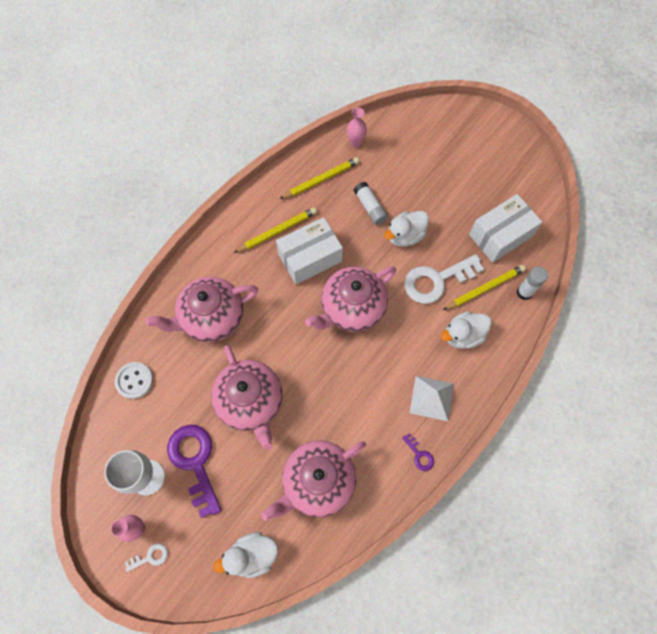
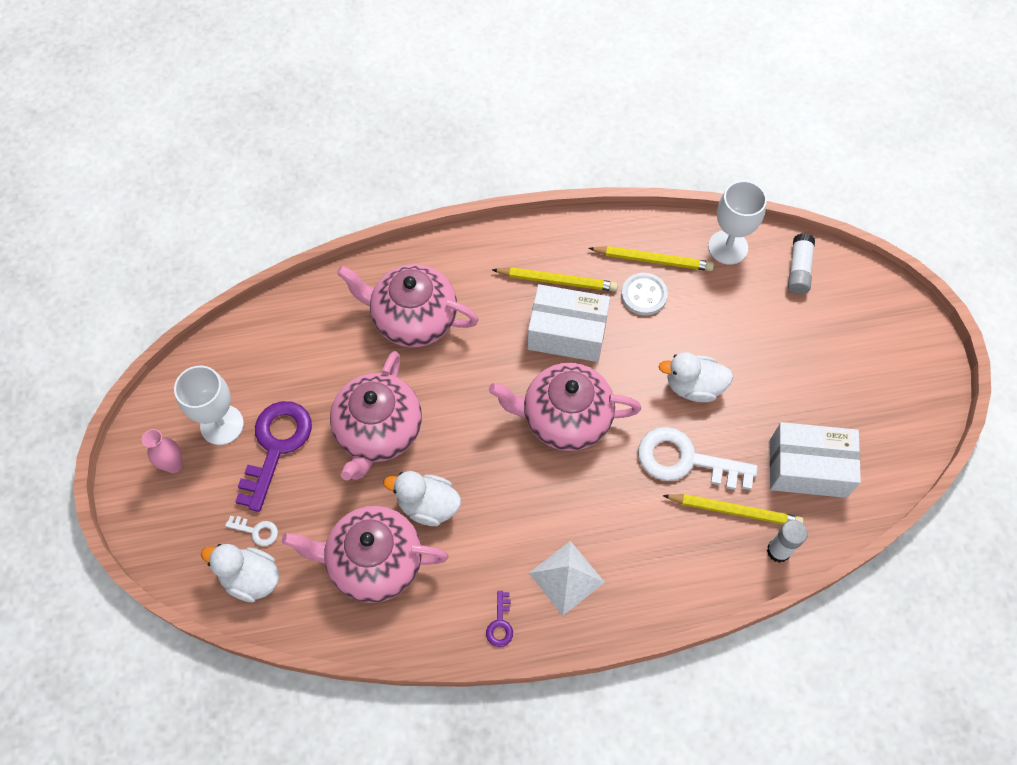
camera: 40 degrees right, 5 degrees down
white button [115,362,153,399] -> white button moved to [621,273,668,316]
white key [125,543,168,572] -> white key moved to [225,516,278,546]
pink vase [347,107,367,148] -> white goblet [708,181,767,265]
white glue stick [354,182,388,225] -> white glue stick moved to [788,233,815,294]
white duck [441,311,492,349] -> white duck moved to [384,471,461,526]

